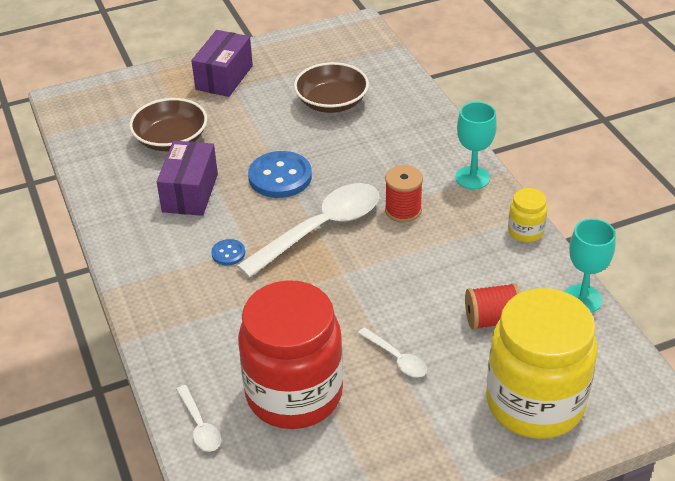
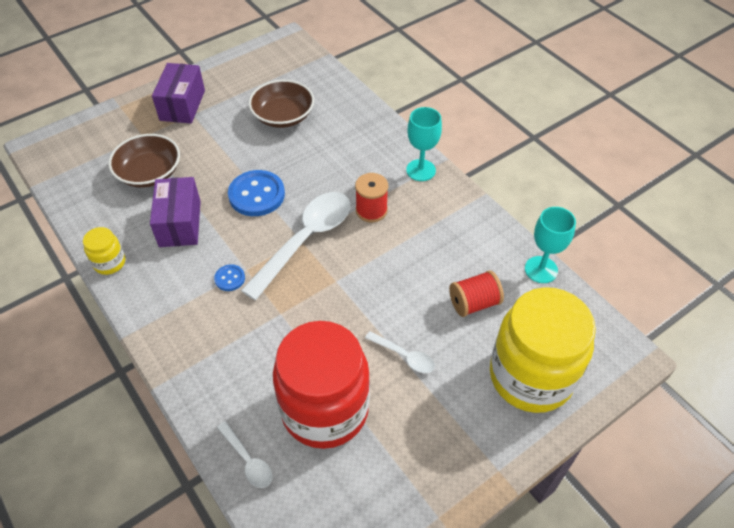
camera: 15 degrees left, 10 degrees up
yellow jar [508,188,547,242] -> yellow jar moved to [83,227,125,275]

